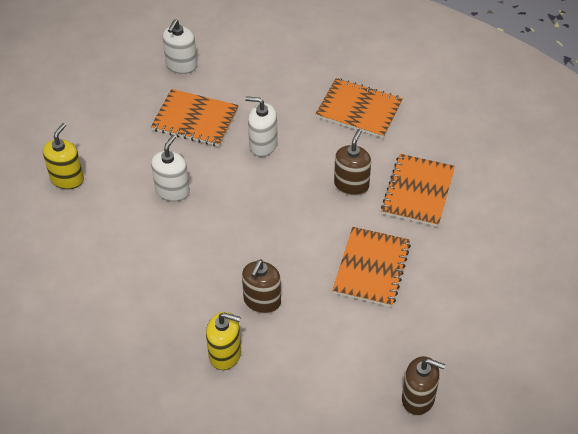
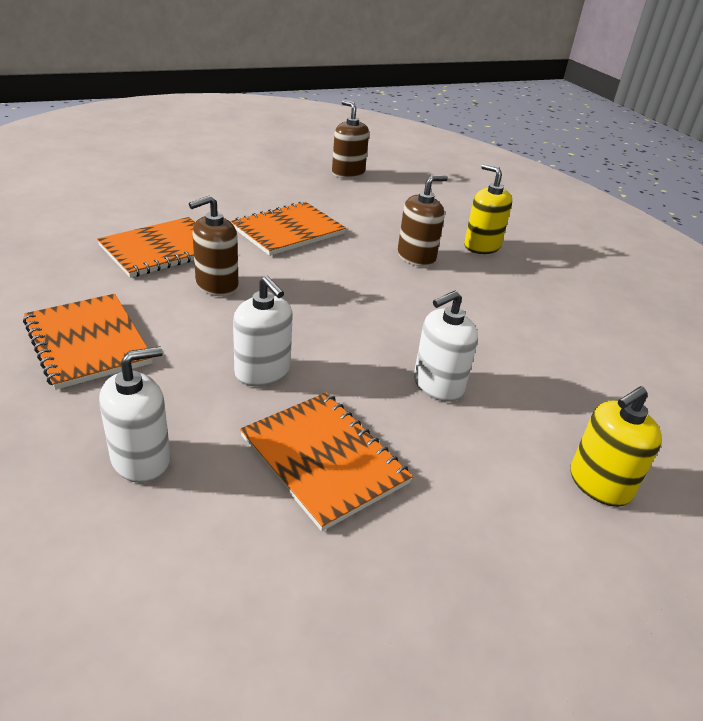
camera: 150 degrees left, 15 degrees down
white soap dispenser [162,19,197,74] -> white soap dispenser moved to [99,346,171,483]

